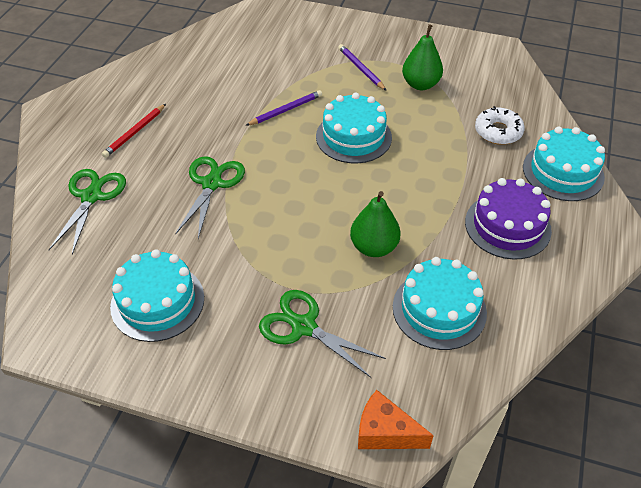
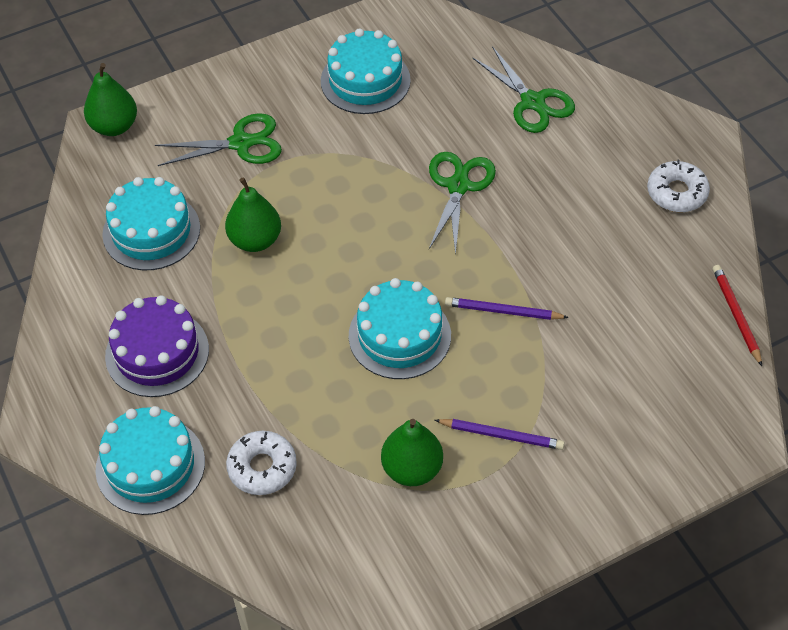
camera: 135 degrees right, 5 degrees up
red pencil [102,104,166,158] -> red pencil moved to [713,265,762,366]
green scissors [175,156,245,239] -> green scissors turned 135 degrees counterclockwise [429,152,496,256]
purple pencil [245,90,322,126] -> purple pencil turned 90 degrees clockwise [445,297,569,320]
orange cheese [358,390,434,449] -> green pear [84,63,137,136]
none -> white donut [647,160,710,212]

